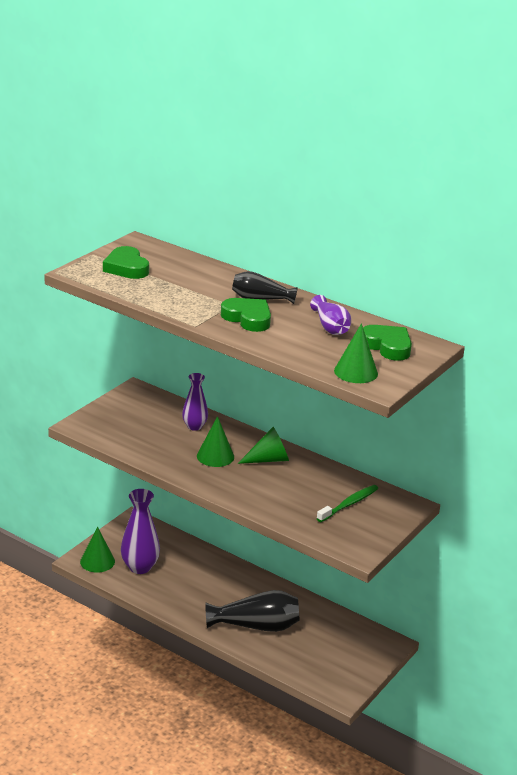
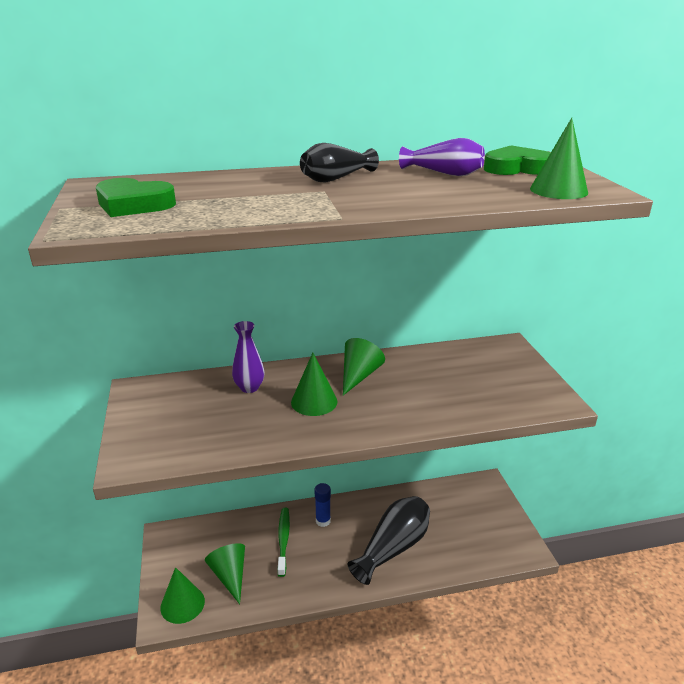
camera: 45 degrees left, 0 degrees up
purple vase [121,489,160,574] -> green cone [205,543,245,604]
green heart [221,298,271,332] -> none
green toothbrush [317,485,378,522] -> green toothbrush moved to [277,508,290,577]
none -> blue glue stick [314,483,331,527]

